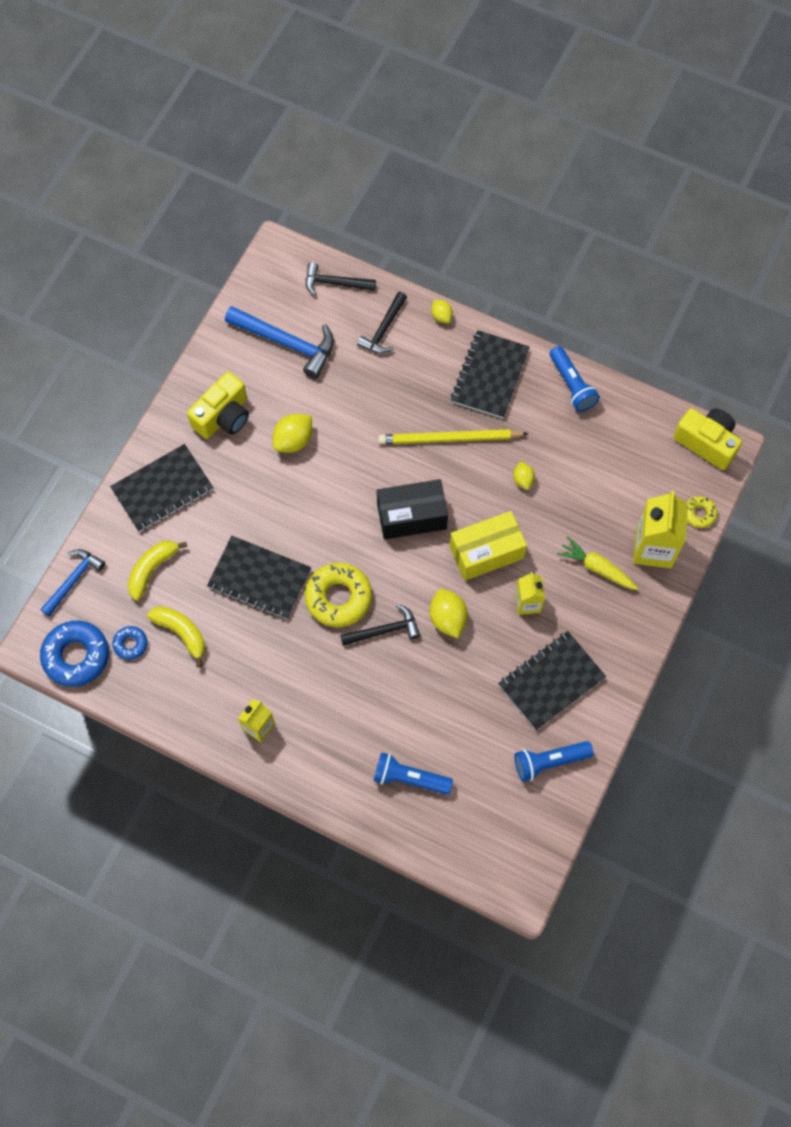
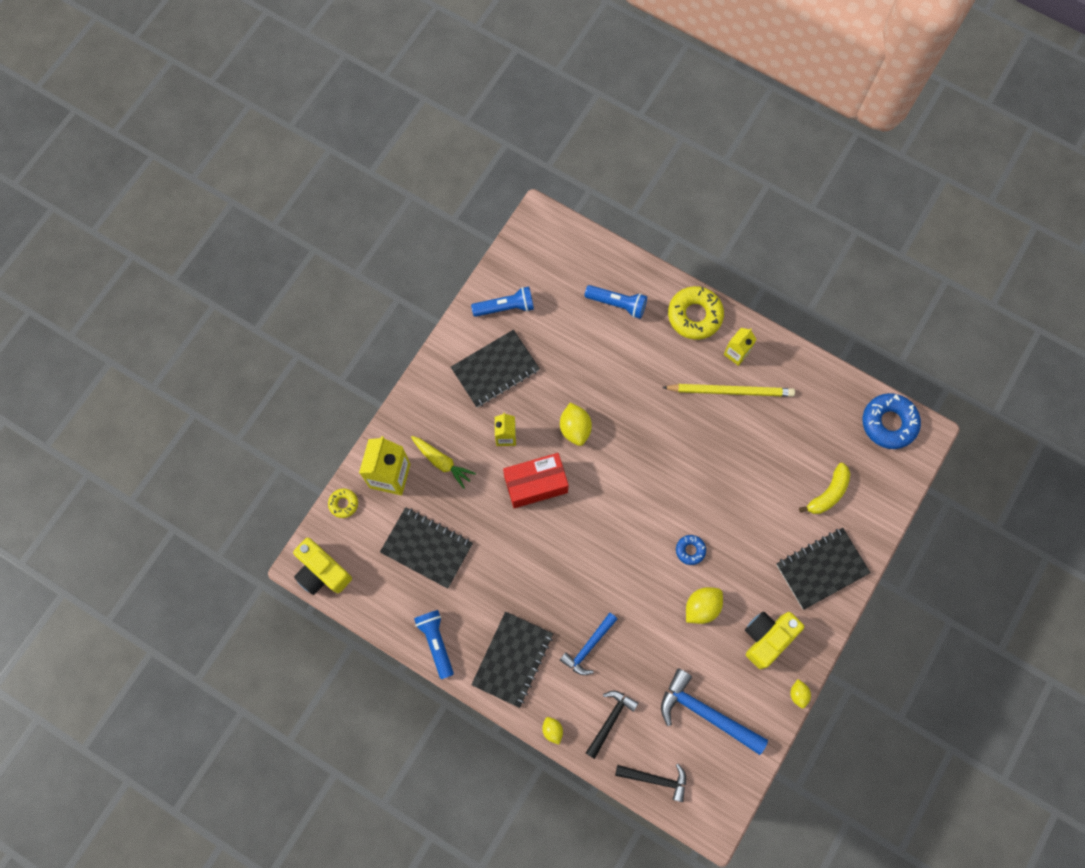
camera: 175 degrees left, 5 degrees up
blue hammer [40,549,105,617] -> blue hammer moved to [560,612,617,675]
blue donut [112,626,148,660] -> blue donut moved to [676,535,706,565]
yellow banana [147,606,205,667] -> none
black notebook [207,536,311,619] -> black notebook moved to [380,507,473,589]
yellow donut [305,563,372,627] -> yellow donut moved to [668,286,724,340]
black hammer [340,604,420,646] -> none
black box [377,479,448,540] -> none
yellow pencil [378,429,529,444] -> yellow pencil moved to [662,384,795,397]
yellow box [450,511,527,581] -> red box [503,453,569,508]
yellow lemon [513,462,535,490] -> yellow lemon moved to [790,679,811,709]

